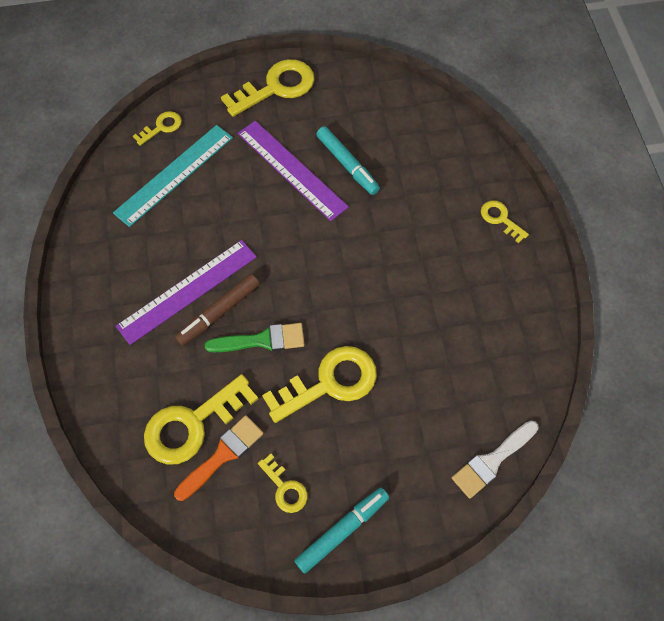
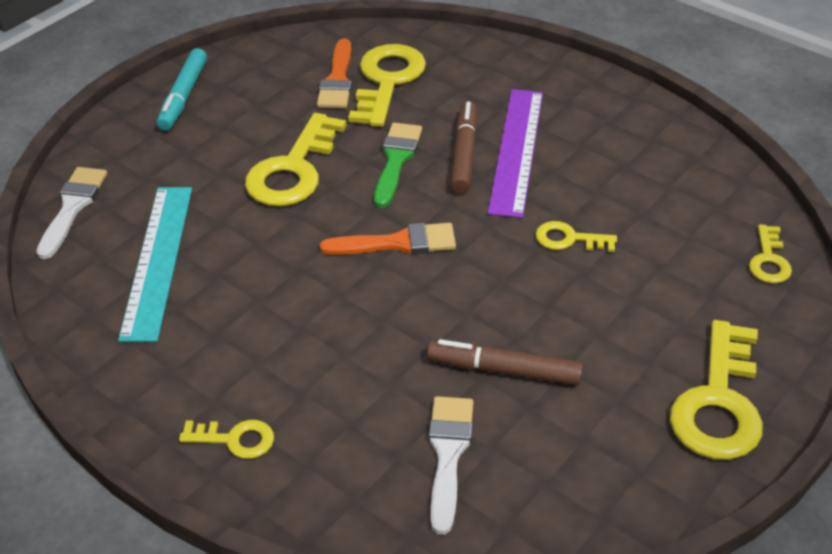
camera: 140 degrees right, 20 degrees down
turquoise ruler [113,125,233,227] -> turquoise ruler moved to [118,187,192,342]
green brush [205,323,305,352] -> green brush turned 150 degrees clockwise [374,123,422,208]
purple ruler [238,121,349,221] -> none
yellow key [258,454,308,513] -> yellow key moved to [536,221,617,252]
turquoise marker [316,126,380,195] -> brown marker [427,339,583,385]
none -> orange brush [320,223,456,255]
none -> white brush [429,396,474,535]

